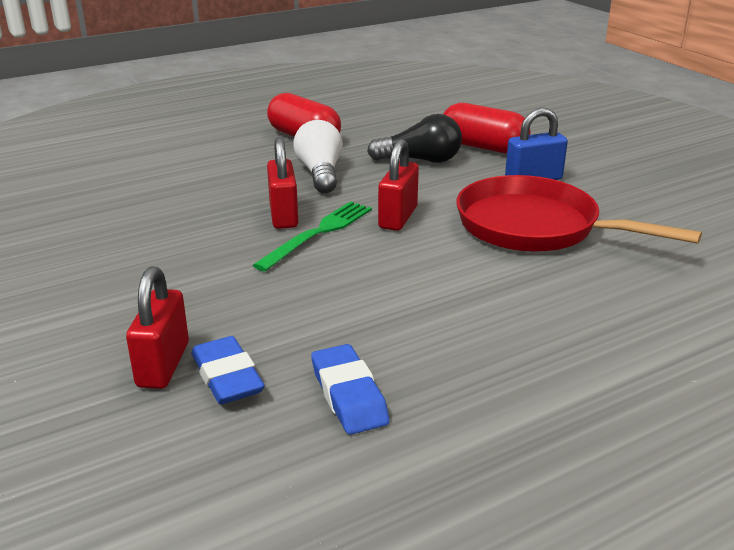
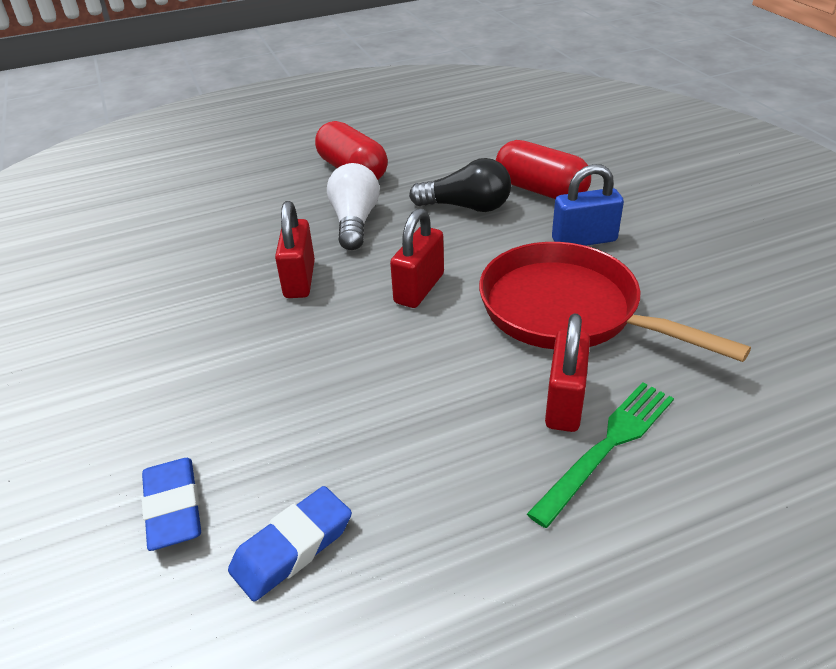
camera: 10 degrees right, 10 degrees up
red padlock [126,266,189,389] -> red padlock moved to [545,313,590,432]
green fork [253,201,372,271] -> green fork moved to [527,382,674,528]
blue eraser [311,344,390,435] -> blue eraser turned 60 degrees clockwise [228,486,352,601]

